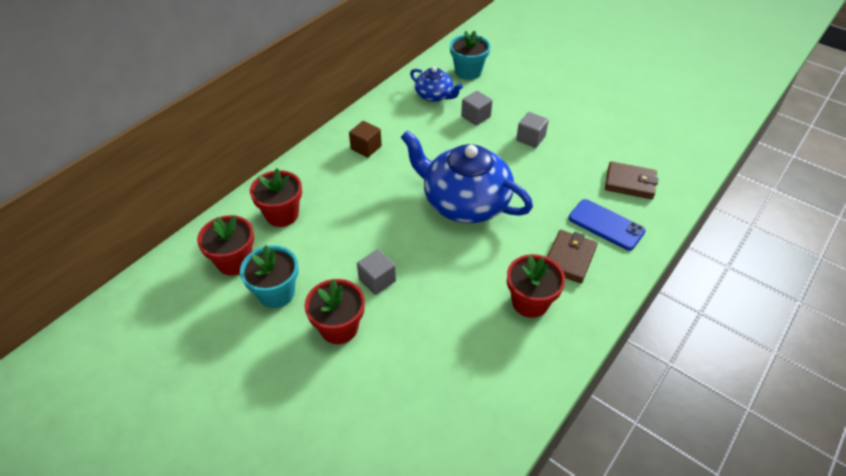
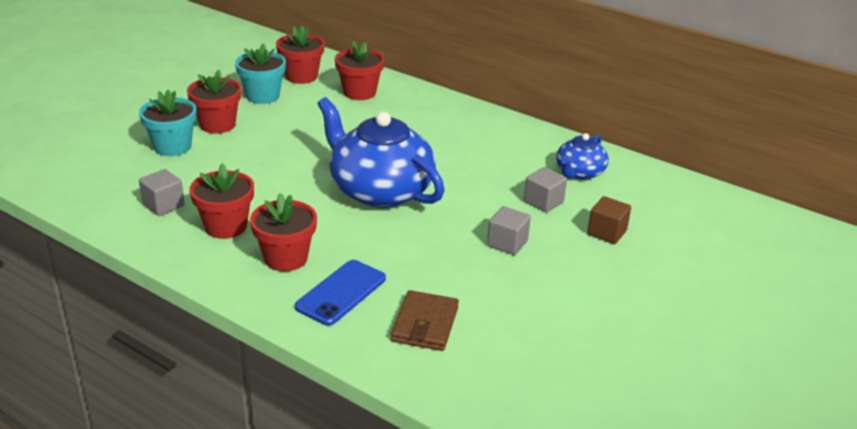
camera: 85 degrees right, 15 degrees down
brown cube [349,121,382,158] -> brown cube moved to [587,196,631,244]
grey cube [357,249,396,295] -> grey cube moved to [139,169,185,216]
blue teapot [401,130,533,223] -> blue teapot turned 75 degrees counterclockwise [318,97,444,208]
turquoise flower pot [450,31,490,80] -> turquoise flower pot moved to [139,90,197,156]
brown wallet [547,230,598,283] -> red flower pot [250,193,317,272]

